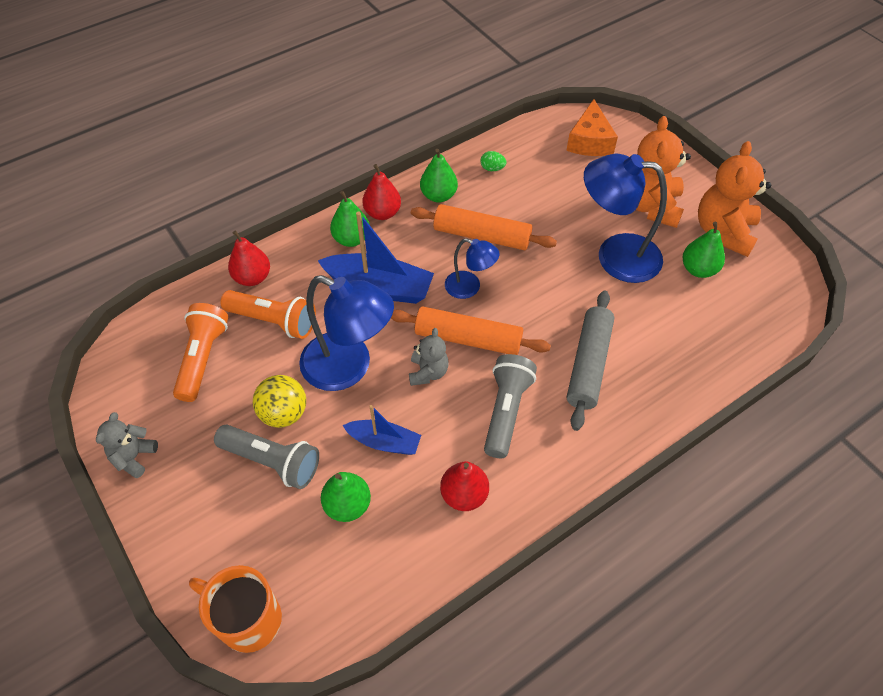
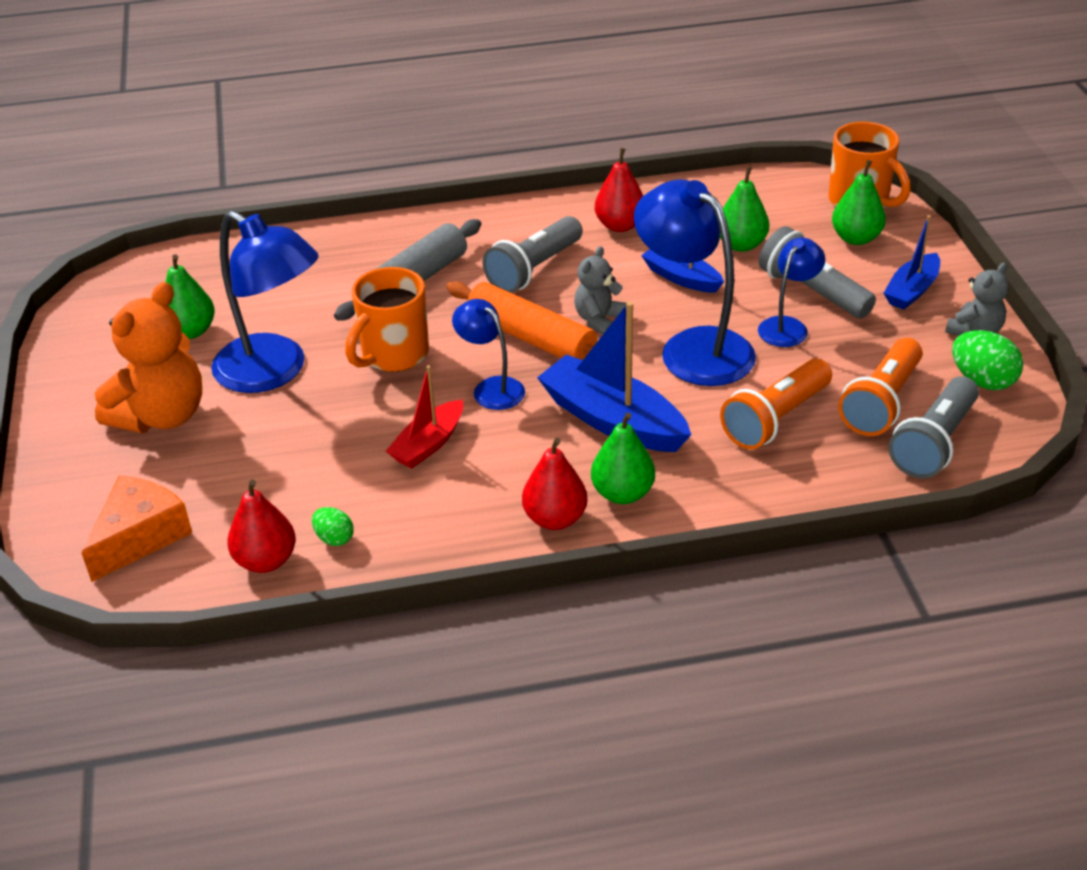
camera: 155 degrees left, 15 degrees down
orange flashlight [220,290,316,339] -> orange flashlight turned 90 degrees counterclockwise [720,358,832,450]
red pear [228,230,270,286] -> red pear moved to [227,480,296,573]
yellow ball [253,375,306,428] -> blue lamp [758,238,825,347]
orange rolling pin [411,204,557,250] -> red boat [386,365,463,468]
green pear [420,149,458,203] -> green pear moved to [832,160,886,245]
orange teddy bear [698,141,771,257] -> none
none -> orange mug [345,267,429,372]
none -> blue boat [883,215,940,310]
none -> grey flashlight [888,376,979,479]
none -> green egg [952,330,1023,390]

